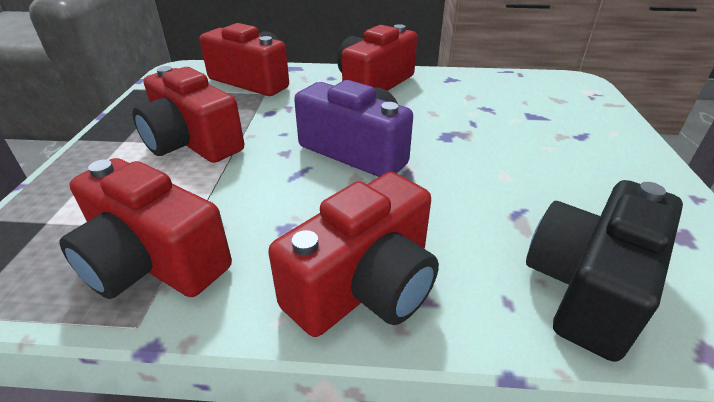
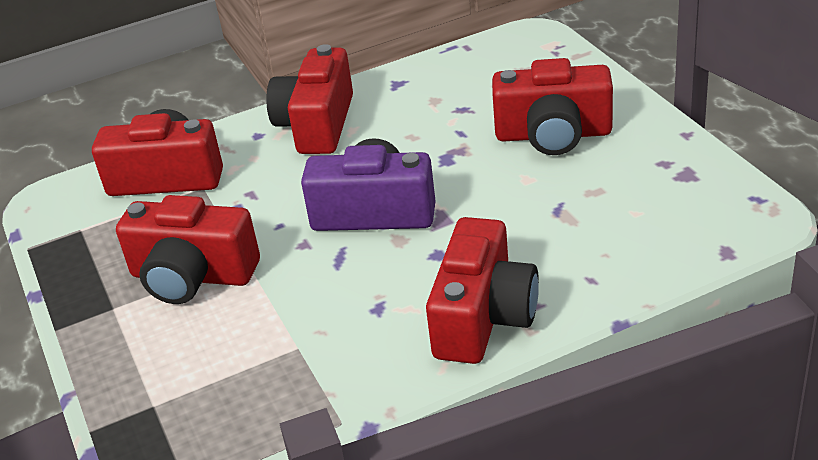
camera: 25 degrees left, 0 degrees up
red camera [59,158,232,299] -> red camera moved to [492,58,613,155]
black camera [526,180,683,362] -> none

